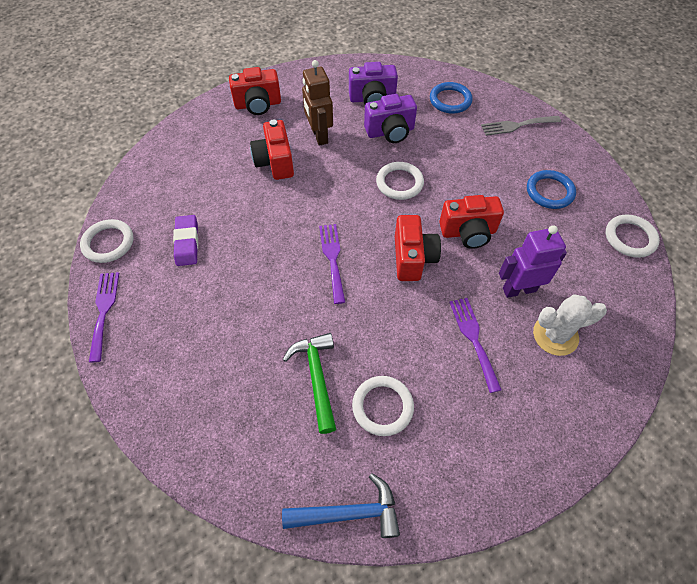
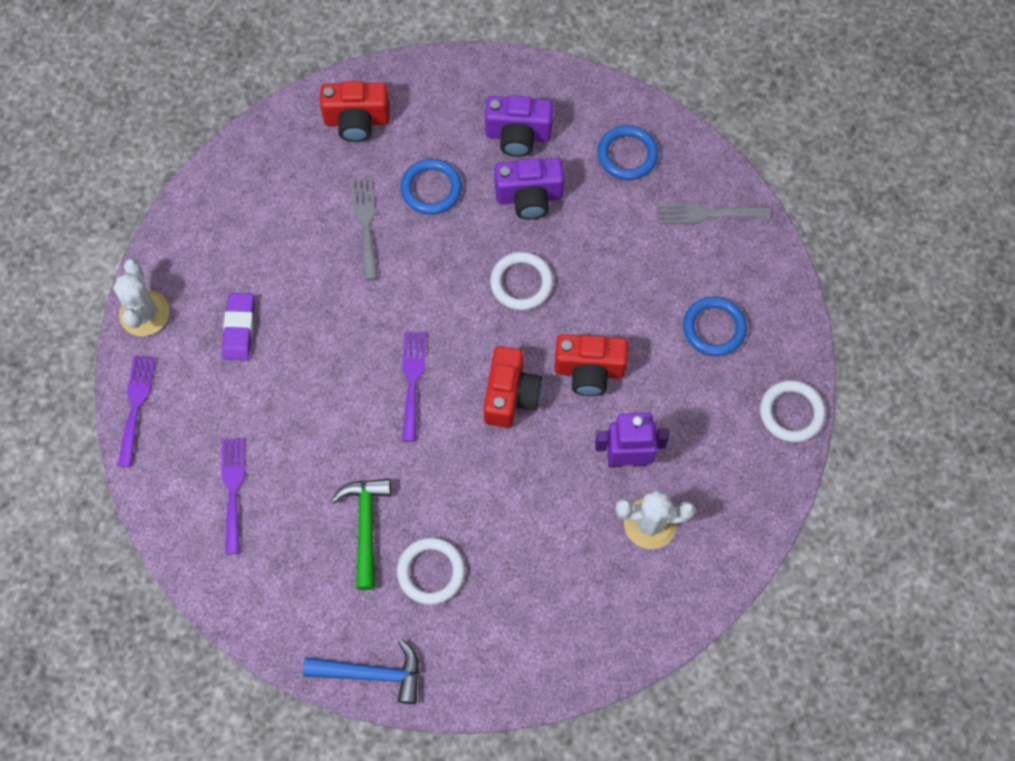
camera: 10 degrees right, 10 degrees up
white ring [80,219,133,263] -> white cactus [113,259,170,336]
red camera [250,119,294,180] -> grey fork [351,178,378,280]
brown robot [302,60,333,146] -> blue ring [401,159,462,215]
purple fork [449,298,502,393] -> purple fork moved to [222,438,245,554]

